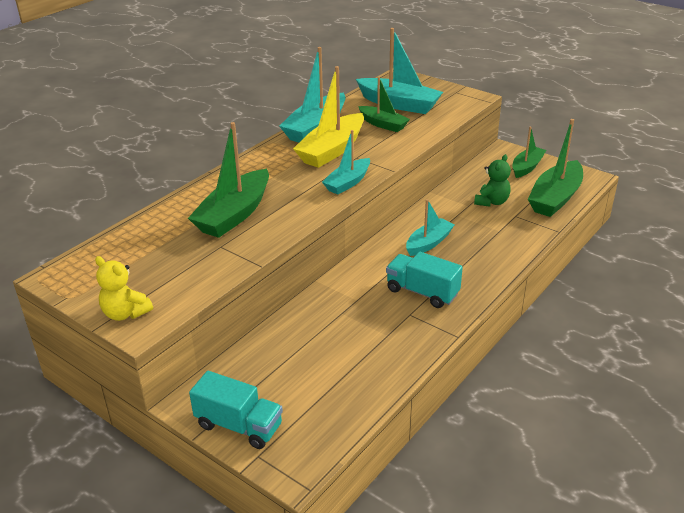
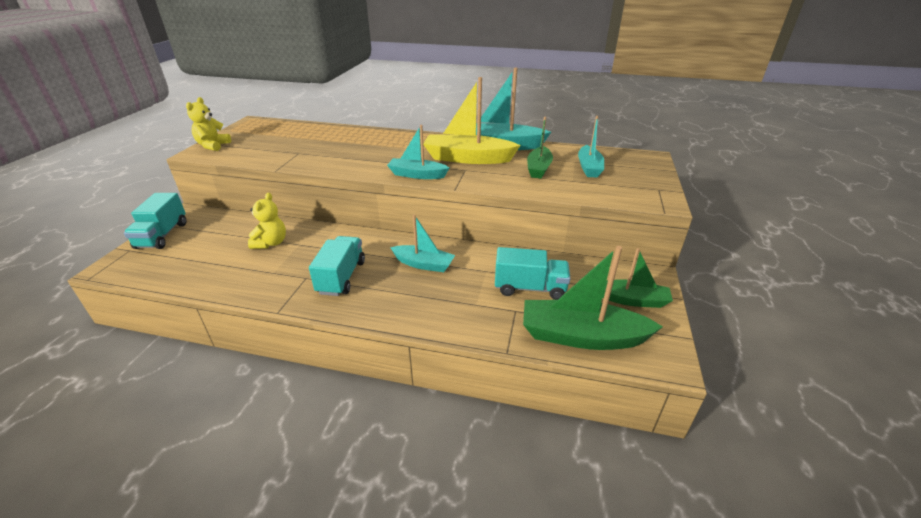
camera: 65 degrees right, 0 degrees up
green boat [188,122,269,238] -> none
turquoise boat [356,28,443,114] -> turquoise boat [578,116,604,177], size x0.61
green teddy bear [474,154,511,207] -> turquoise truck [495,247,571,300]
none -> yellow teddy bear [248,193,286,249]

